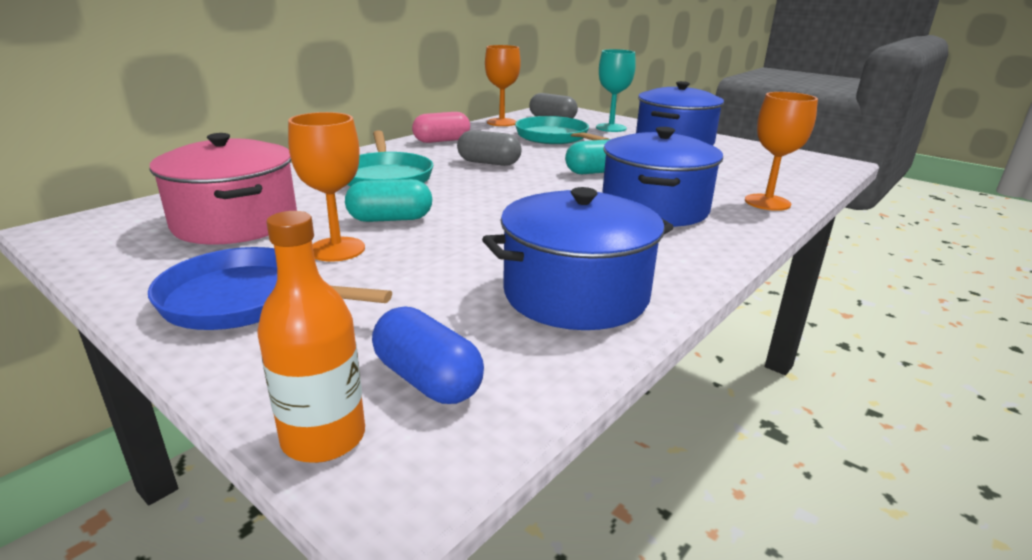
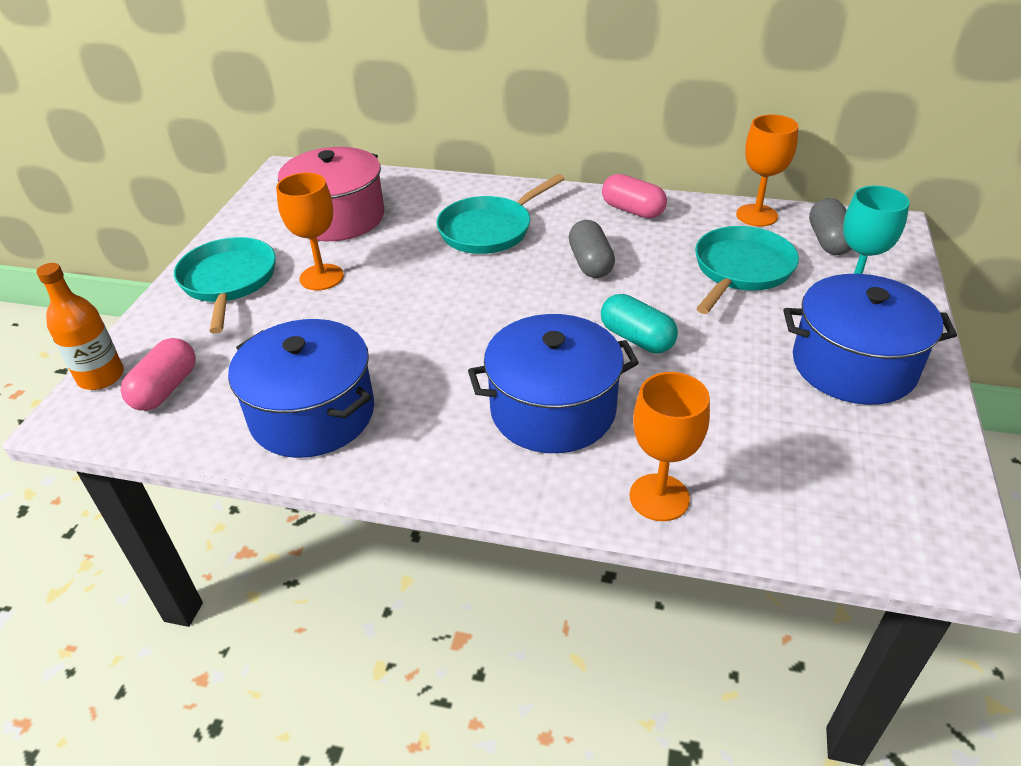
camera: 65 degrees right, 15 degrees up
blue pan [148,247,392,330] -> turquoise pan [174,237,276,334]
turquoise capsule [345,179,432,222] -> none
blue capsule [372,307,484,404] -> pink capsule [121,338,196,411]

